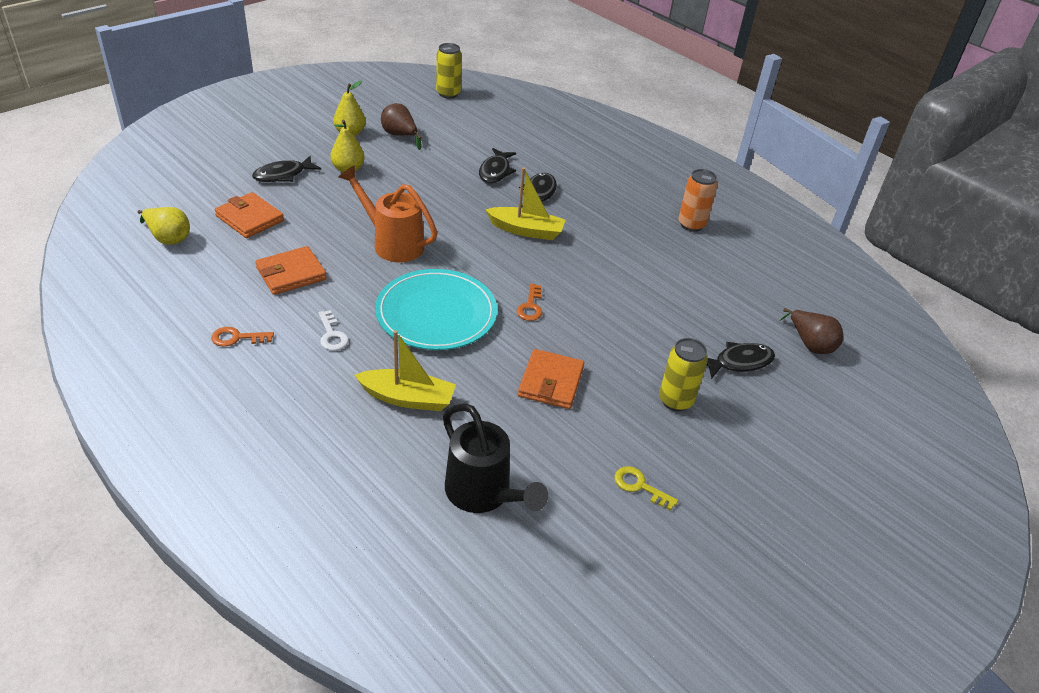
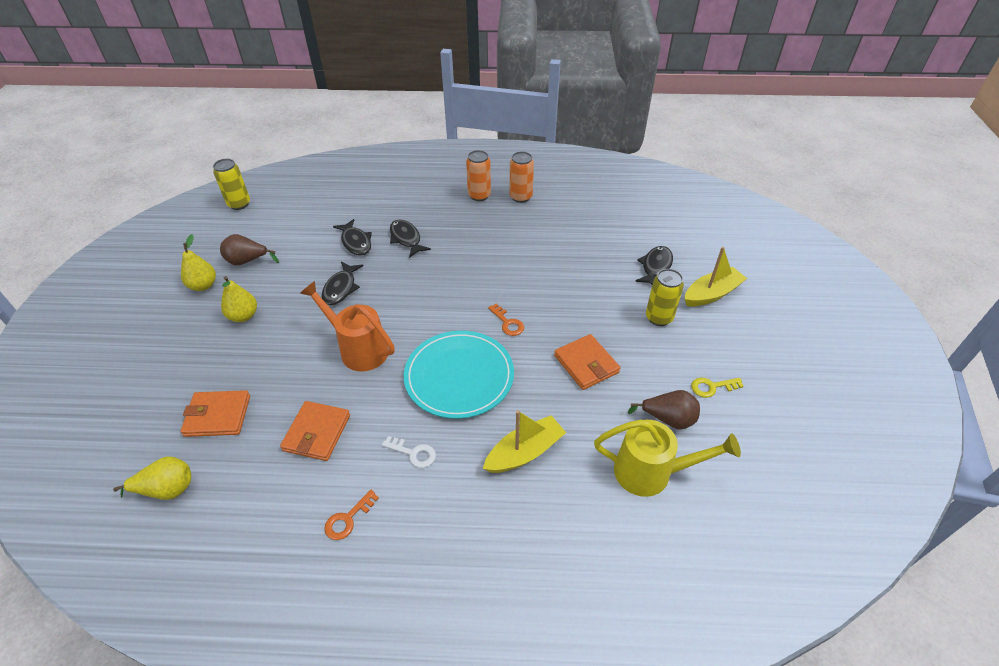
camera: 40 degrees left, 5 degrees up
black fish [252,156,321,182] -> black fish moved to [322,262,364,305]
orange watering can [339,165,438,262] -> orange watering can turned 45 degrees clockwise [300,281,395,371]
black watering can [443,403,548,513] -> yellow watering can [594,420,741,497]
yellow boat [485,167,566,240] -> yellow boat moved to [685,247,748,306]
brown pear [780,308,844,354] -> brown pear moved to [628,390,700,430]
none -> orange can [466,150,491,201]

